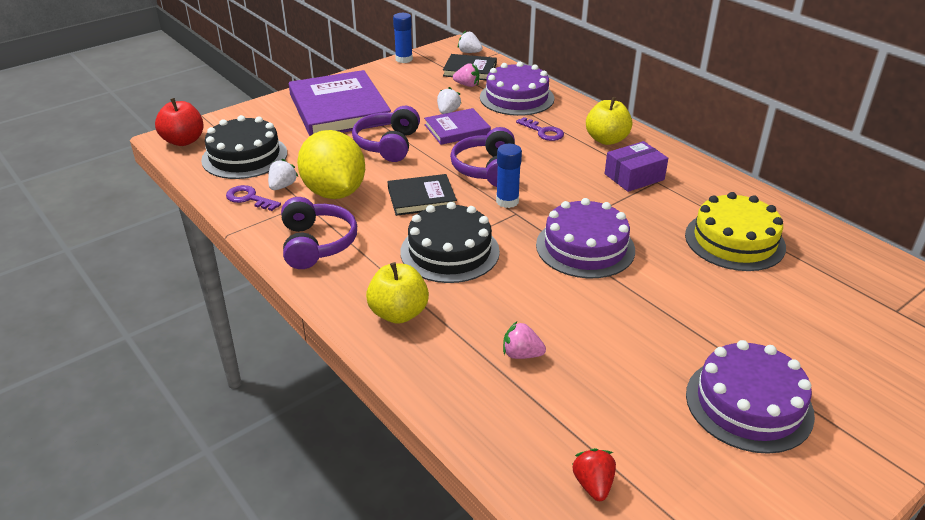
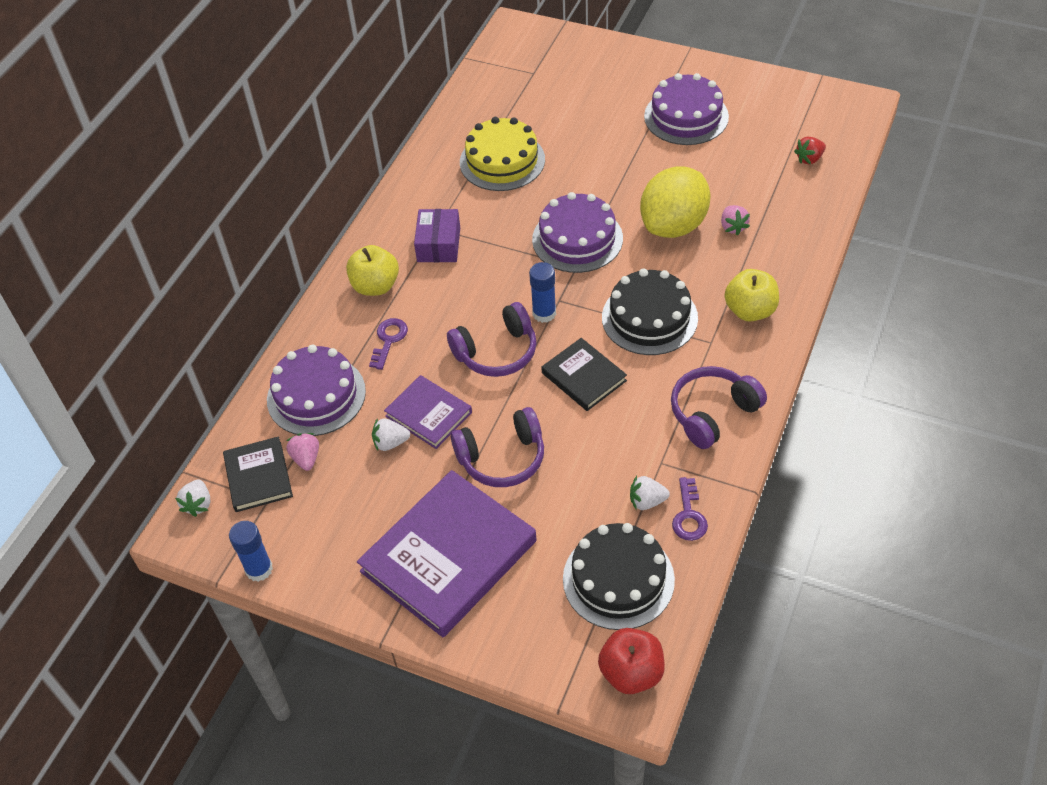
camera: 115 degrees left, 15 degrees up
yellow lemon [297,130,365,199] -> yellow lemon moved to [640,166,711,238]
purple box [605,141,668,192] -> purple box turned 60 degrees clockwise [414,209,460,262]

